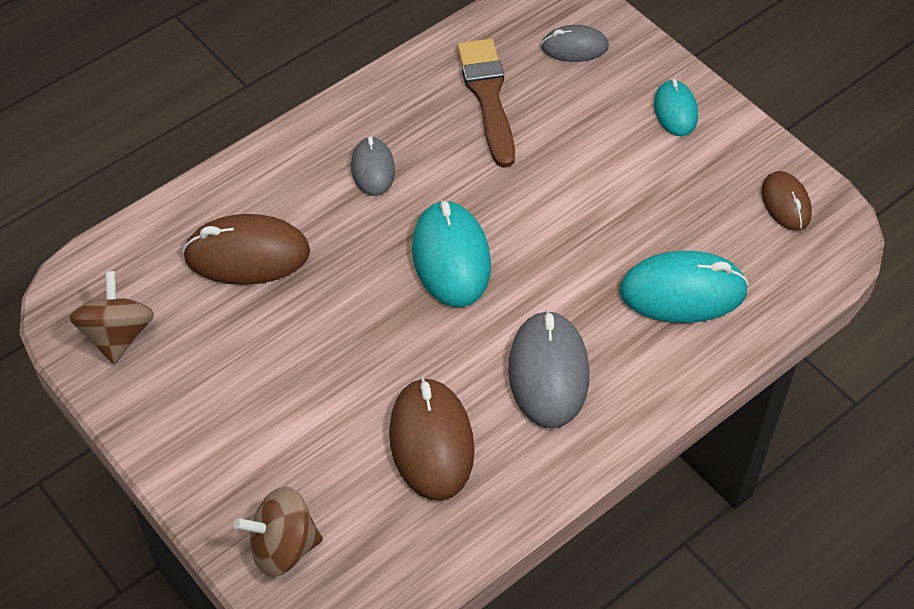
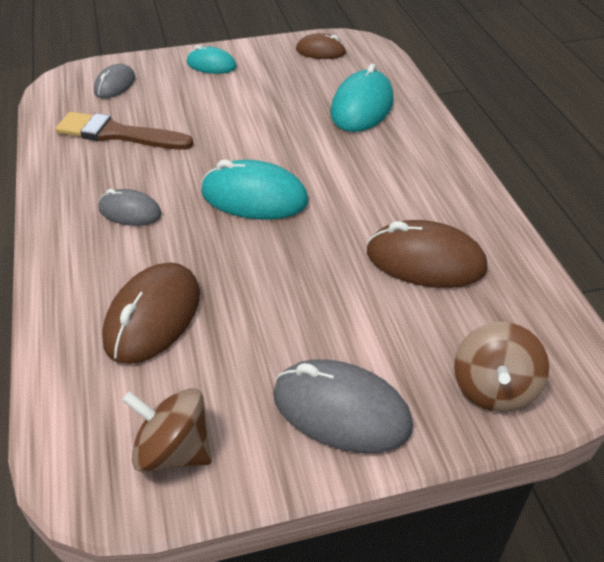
camera: 65 degrees left, 10 degrees down
grey mouse [508,310,590,429] -> grey mouse moved to [273,359,413,453]

